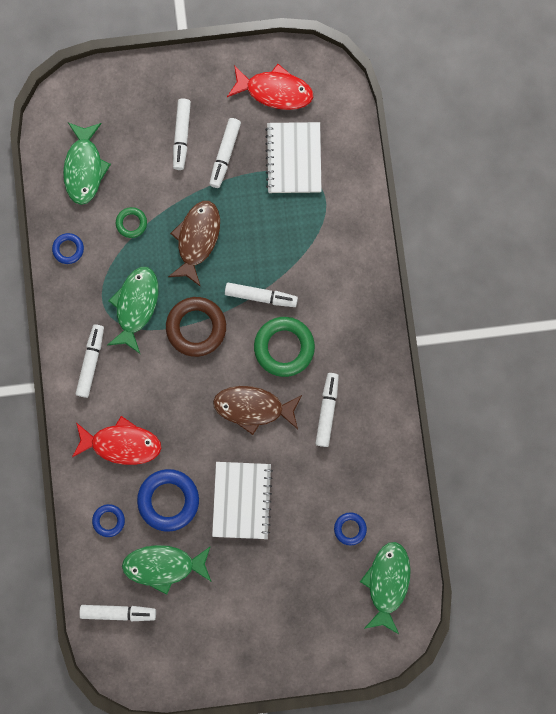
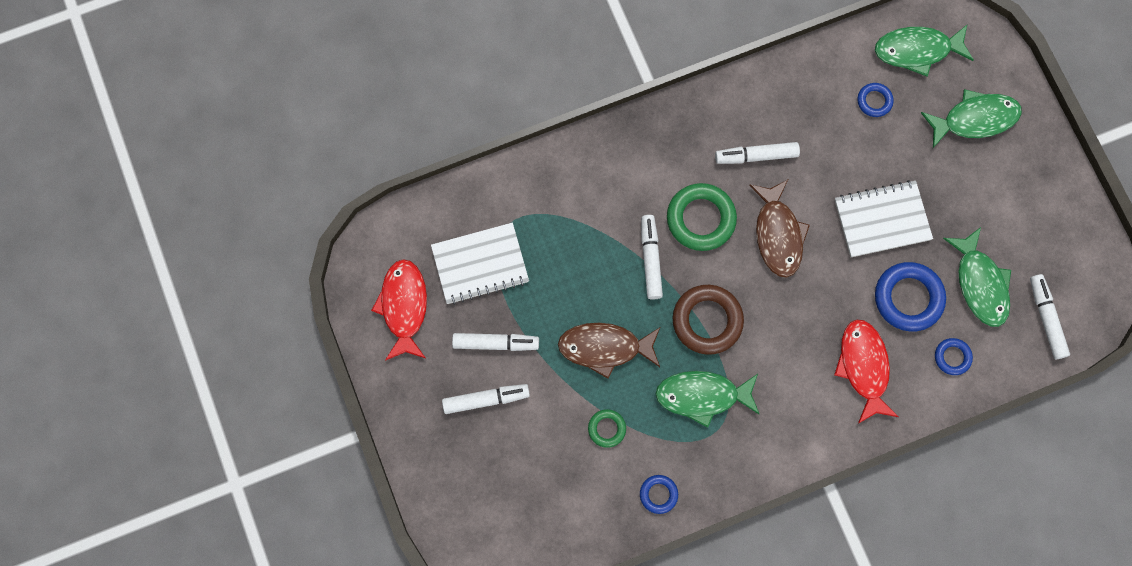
camera: 105 degrees left, 5 degrees down
green fish [63,123,111,205] -> green fish moved to [921,89,1022,148]
white marker [76,324,104,398] -> none

